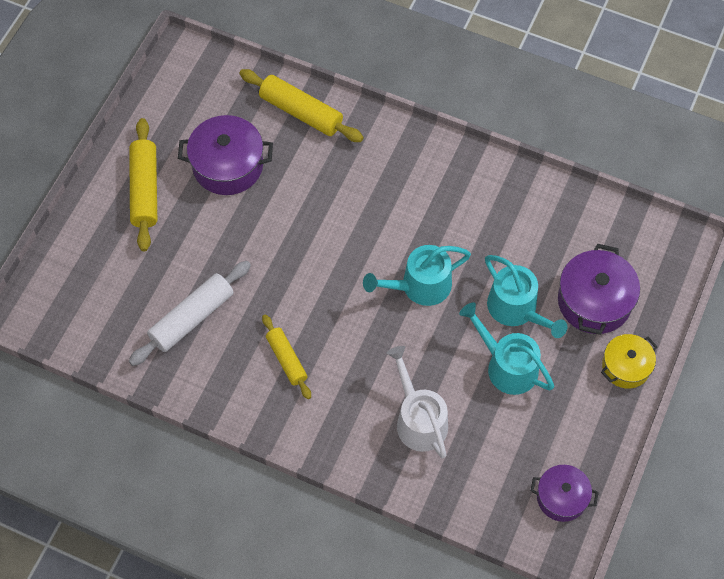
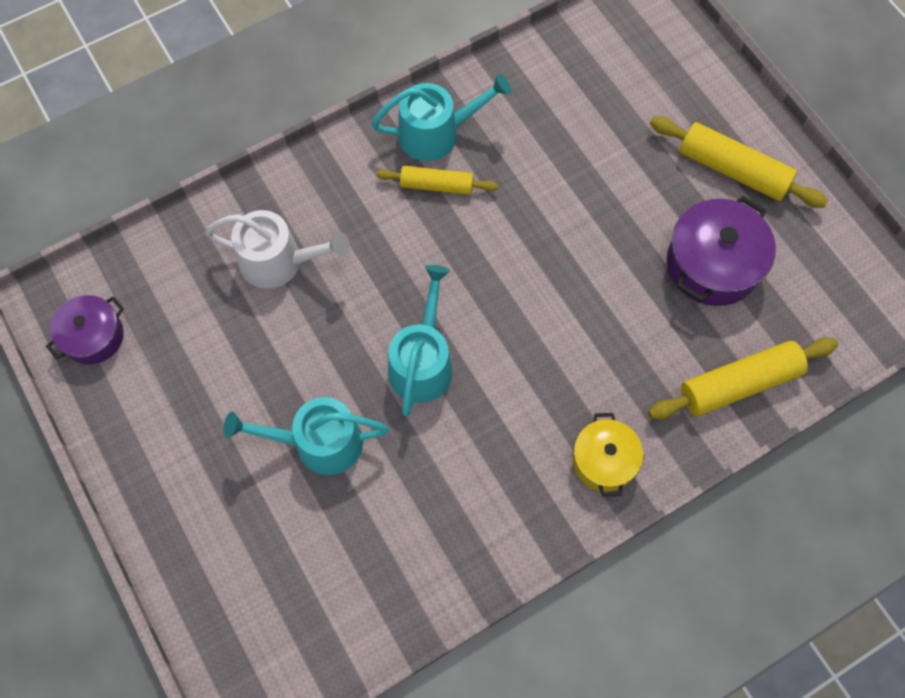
camera: 125 degrees right, 5 degrees up
white rolling pin [129,261,251,366] -> none
turquoise watering can [459,302,554,395] -> turquoise watering can moved to [371,73,511,161]
purple pot [558,244,640,335] -> none
yellow pot [601,334,658,389] -> yellow pot moved to [572,413,643,497]

